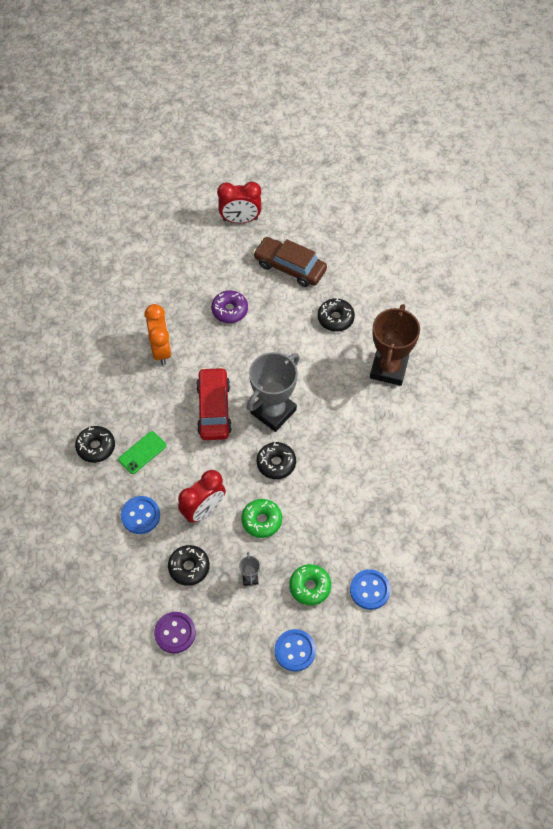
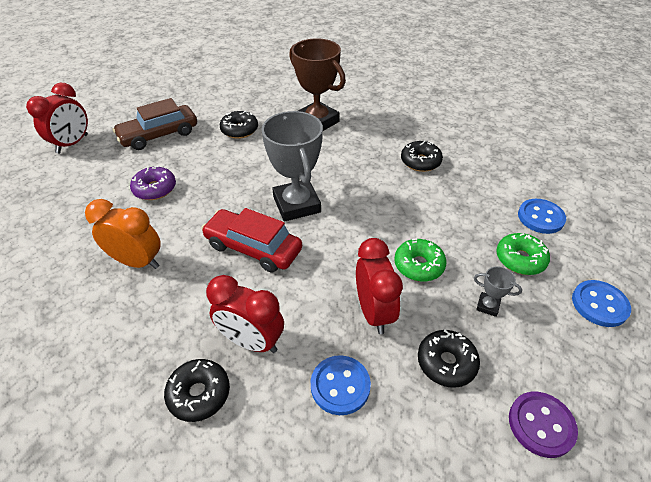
camera: 60 degrees left, 15 degrees down
green phone [118,431,166,474] -> red clock [206,275,284,353]
black donut [257,442,296,479] -> black donut moved to [401,140,443,172]

